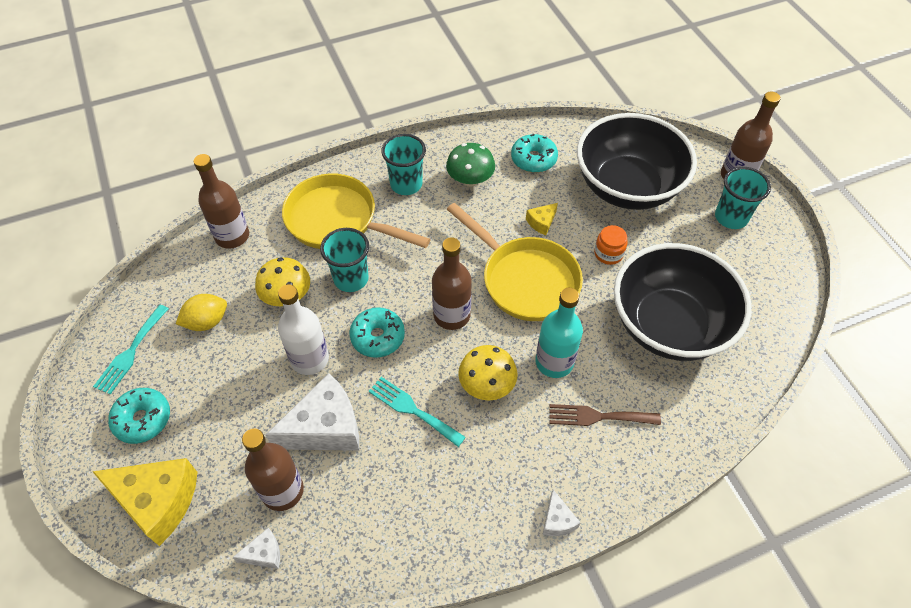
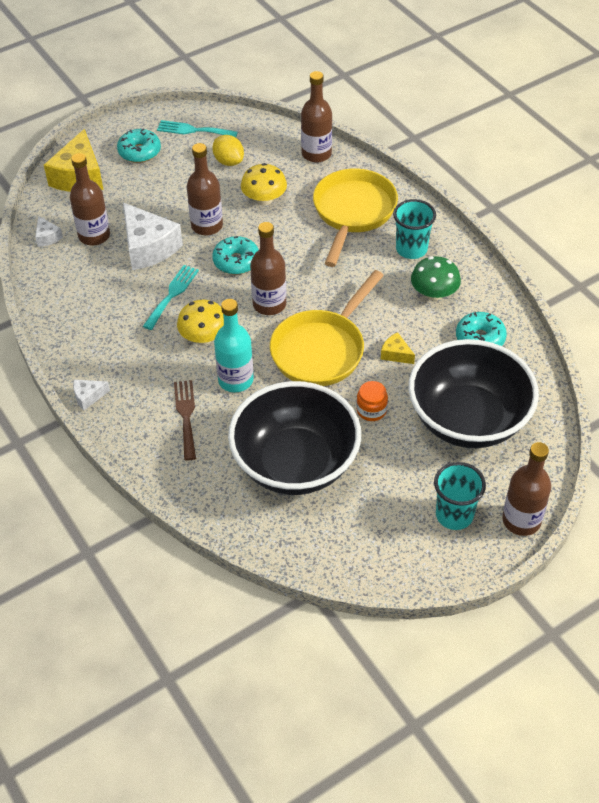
camera: 80 degrees right, 5 degrees down
white bottle [278,284,329,375] -> brown bottle [187,143,223,235]
turquoise cup [320,228,369,292] -> none

